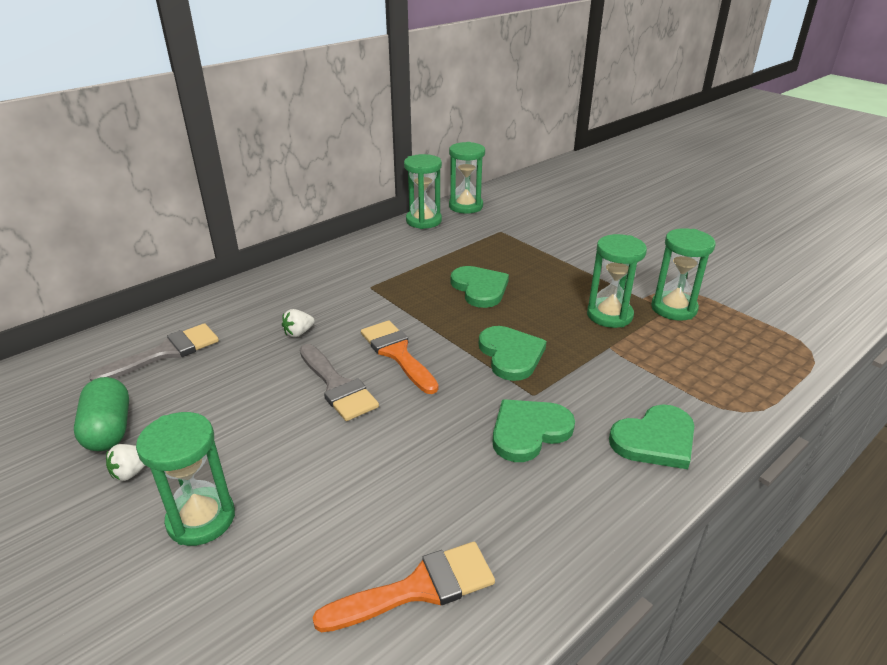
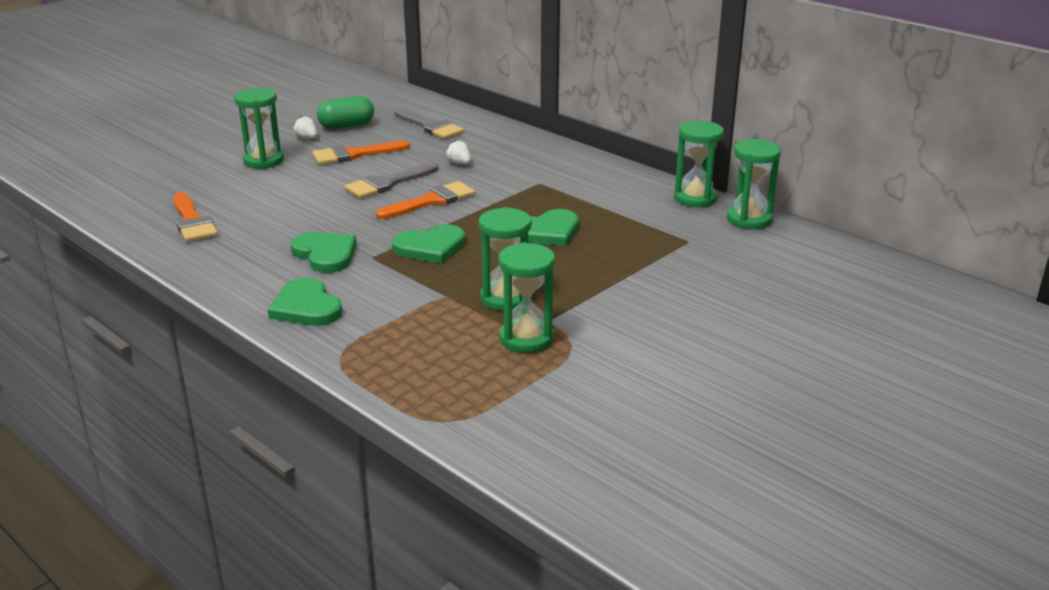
camera: 85 degrees right, 5 degrees down
none -> orange brush [312,141,410,165]

